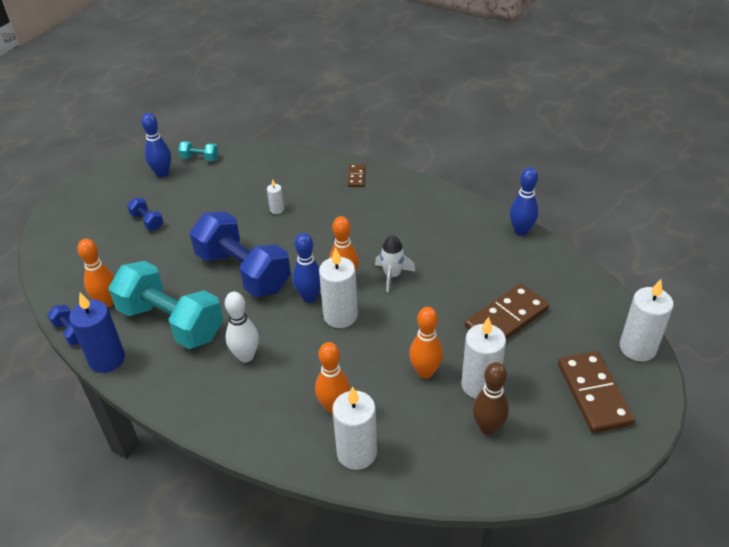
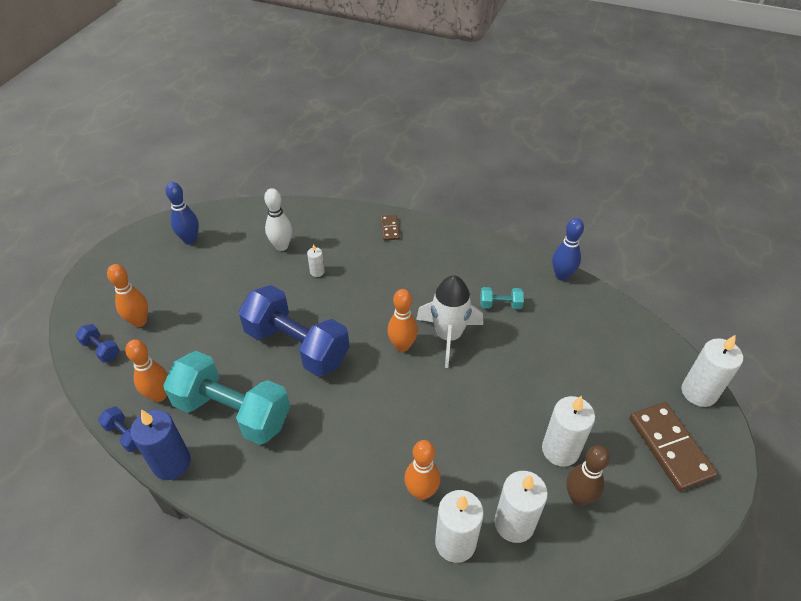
camera: 10 degrees left, 5 degrees up
blue dumbbell [127,198,164,230] -> blue dumbbell moved to [75,324,120,363]
turquoise dumbbell [178,141,218,161] -> turquoise dumbbell moved to [480,287,524,309]
white bowling pin [225,292,259,362] -> white bowling pin moved to [264,188,292,251]
blue bowling pin [293,233,321,303] -> none
white candle [319,247,358,328] -> white candle moved to [494,471,548,543]
white rocket [375,235,415,292] -> white rocket [416,275,483,368], size x1.63
orange bowling pin [409,307,443,379] -> orange bowling pin moved to [107,264,148,327]
brown domino [465,283,549,340] -> none

